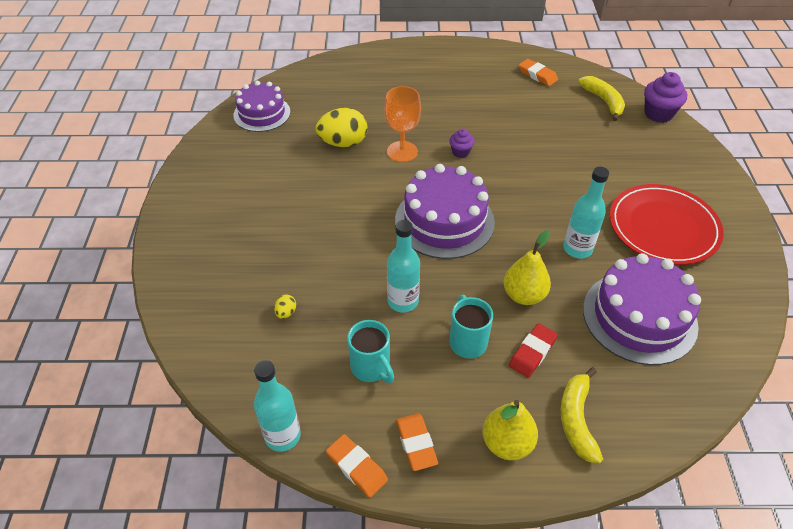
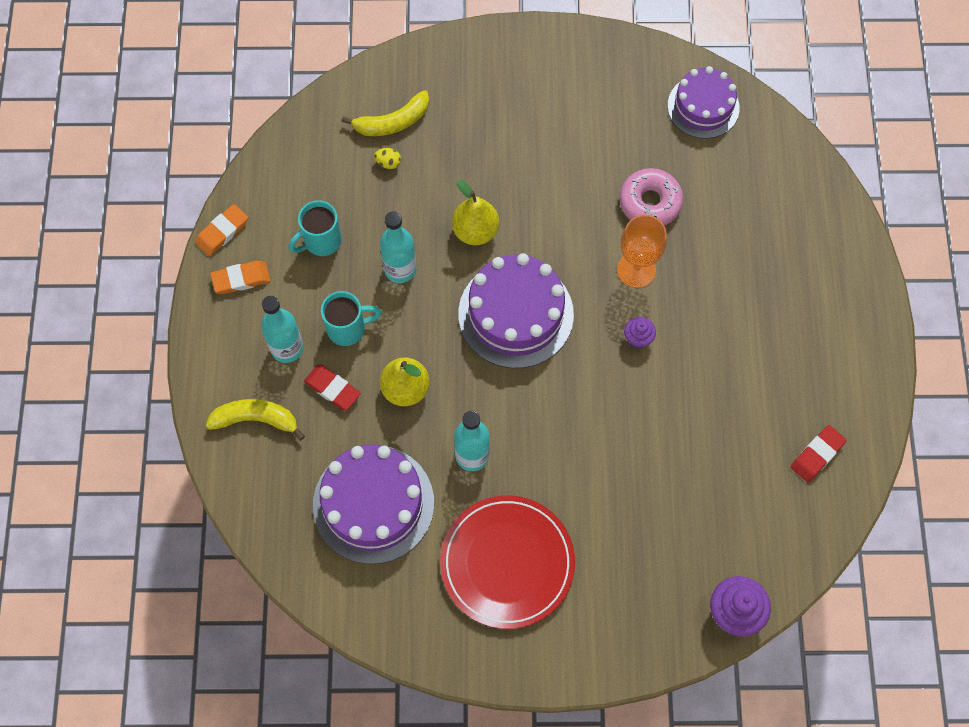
camera: 90 degrees right, 20 degrees up
turquoise bottle [254,360,301,452] -> turquoise bottle moved to [261,296,304,363]
yellow egg [316,108,367,147] -> pink donut [619,168,683,225]
yellow pear [483,400,538,460] -> yellow pear moved to [452,180,499,245]
orange eraser [519,59,558,86] -> red eraser [790,425,847,482]
yellow banana [578,76,625,121] -> yellow banana moved to [341,90,429,136]

